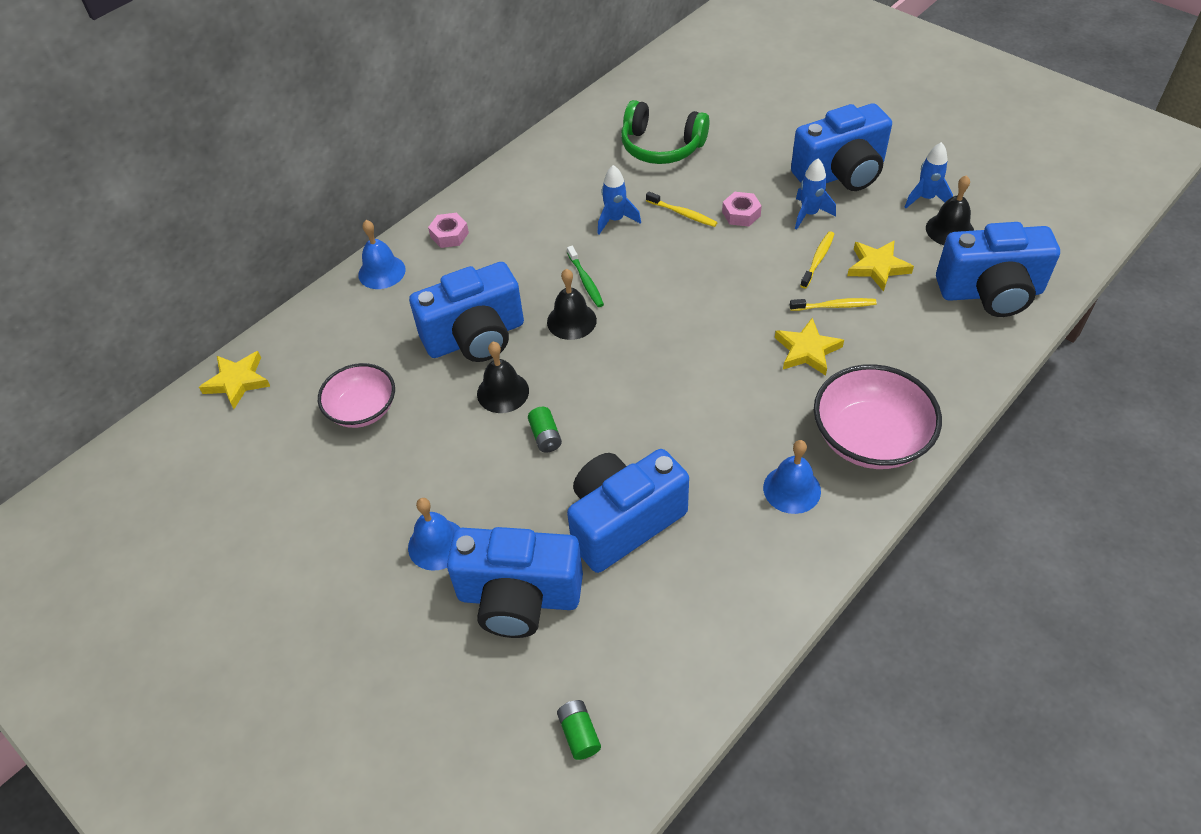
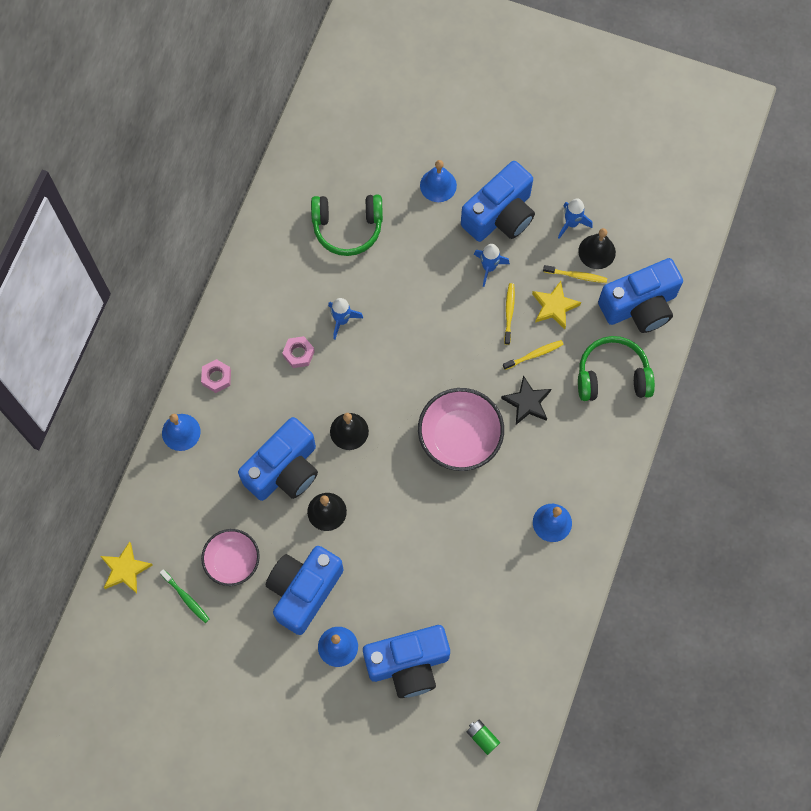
camera: 25 degrees left, 20 degrees up
green battery [528,407,562,453] -> none
green toothbrush [567,246,604,307] -> green toothbrush moved to [160,569,210,623]
blue camera [567,449,689,573] -> blue camera moved to [266,546,344,635]
yellow toothbrush [646,192,718,227] -> yellow toothbrush moved to [543,265,607,283]
pink nut [722,192,762,227] -> pink nut moved to [282,336,315,368]
yellow star [775,318,844,376] -> black star [501,375,551,425]
pink bowl [814,364,942,469] -> pink bowl moved to [418,388,504,471]
none -> blue bell [420,160,457,202]
none -> green headphones [578,336,655,401]

